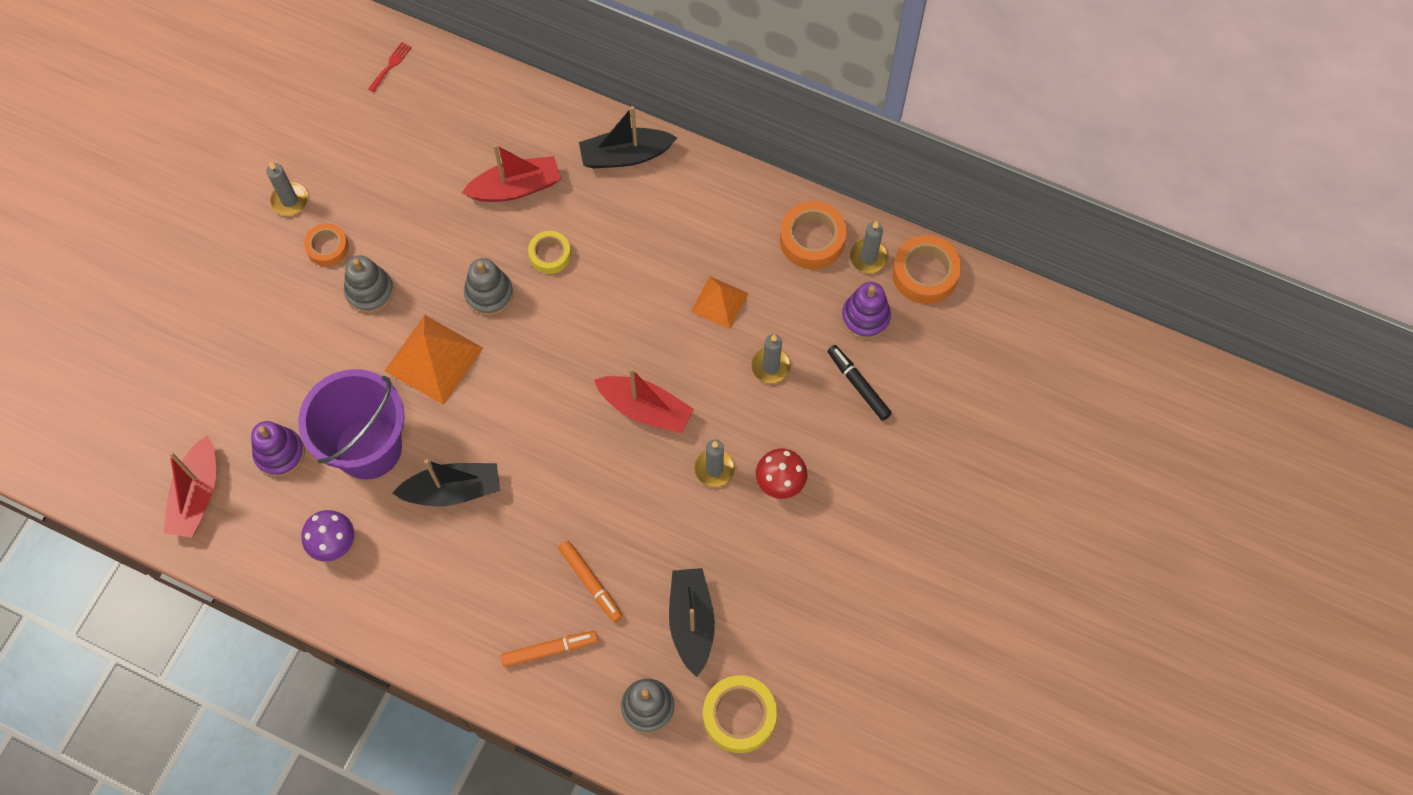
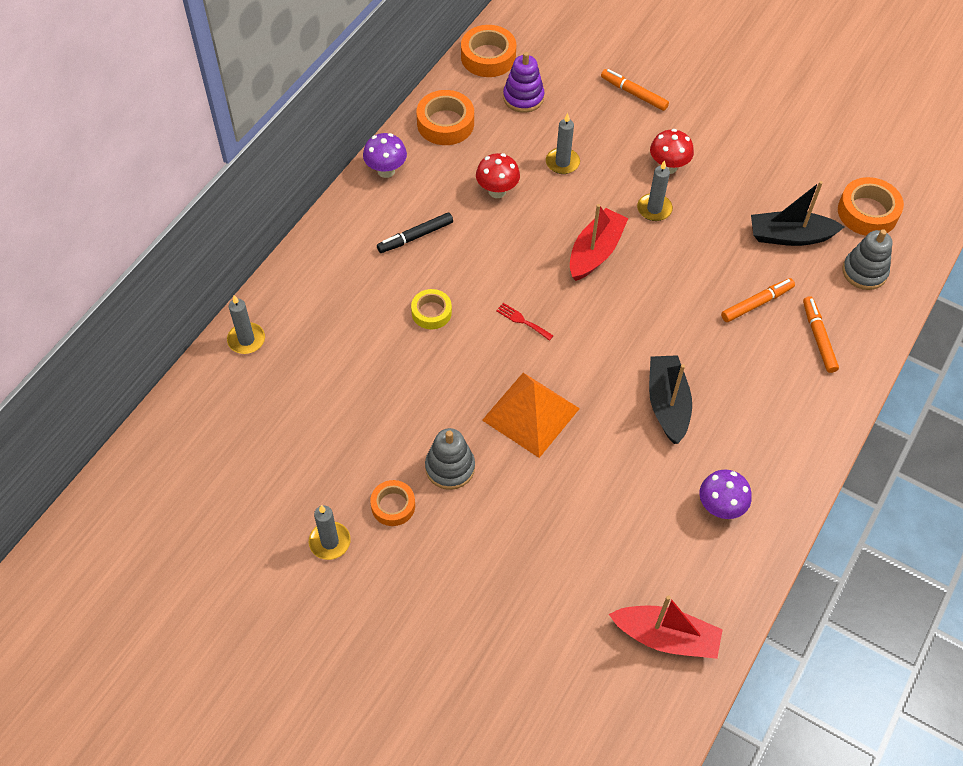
camera: 85 degrees left, 10 degrees down
purple stacking toy [251,421,305,477] -> none
purple bucket [298,369,404,480] -> none
red fork [368,42,412,92] -> red fork moved to [496,303,554,341]
red boat [462,144,561,202] -> none
grey stacking toy [464,258,513,316] -> none
black boat [579,106,678,169] -> none
orange pyramid [691,276,748,329] -> red mushroom [476,153,520,198]
yellow tape [703,675,777,753] -> orange tape [838,177,904,236]
black marker [828,345,892,421] -> black marker moved to [377,212,453,253]
grey candle [850,221,889,274] -> grey candle moved to [227,295,265,354]
none -> purple mushroom [363,133,407,178]
none -> orange marker [601,69,669,111]

